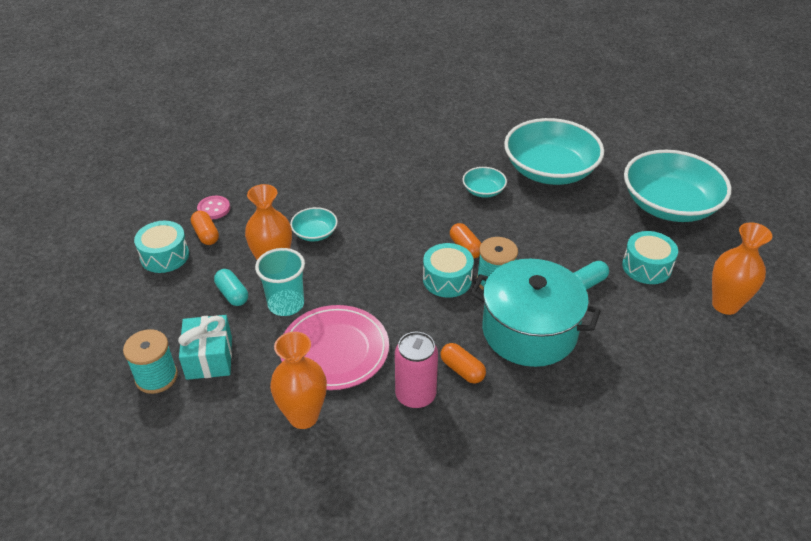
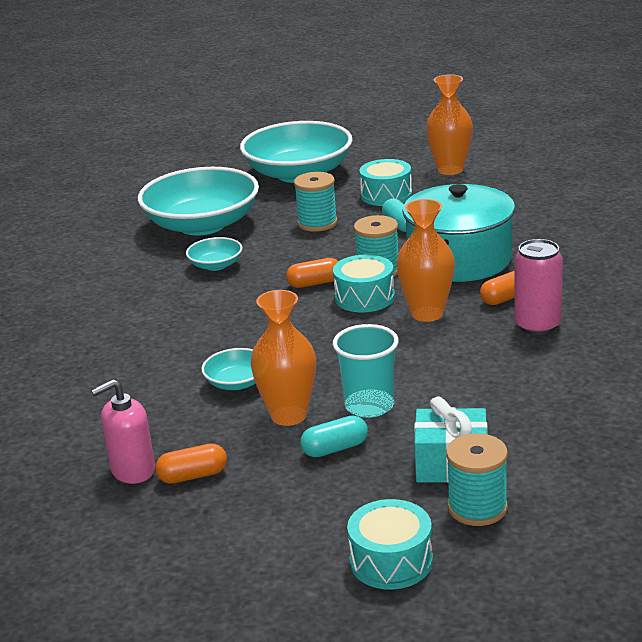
camera: 75 degrees left, 15 degrees down
turquoise drum [134,221,189,273] -> turquoise drum moved to [347,499,433,590]
pink button [197,196,230,219] -> pink soap dispenser [91,379,155,484]
orange vase [270,332,327,429] -> orange vase moved to [396,199,455,322]
pink plate [280,305,389,390] -> none
none -> turquoise spool [294,172,338,232]

